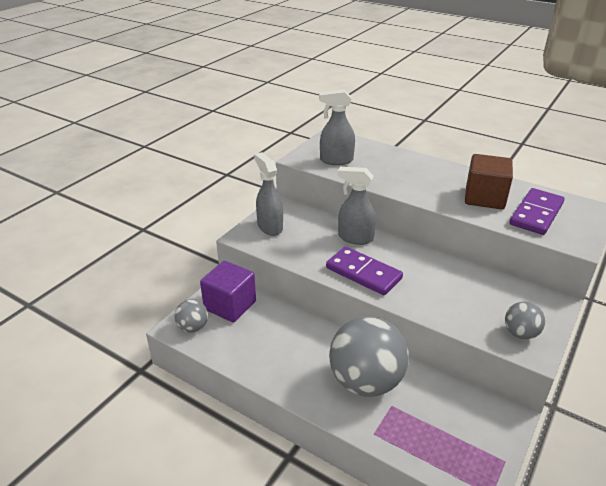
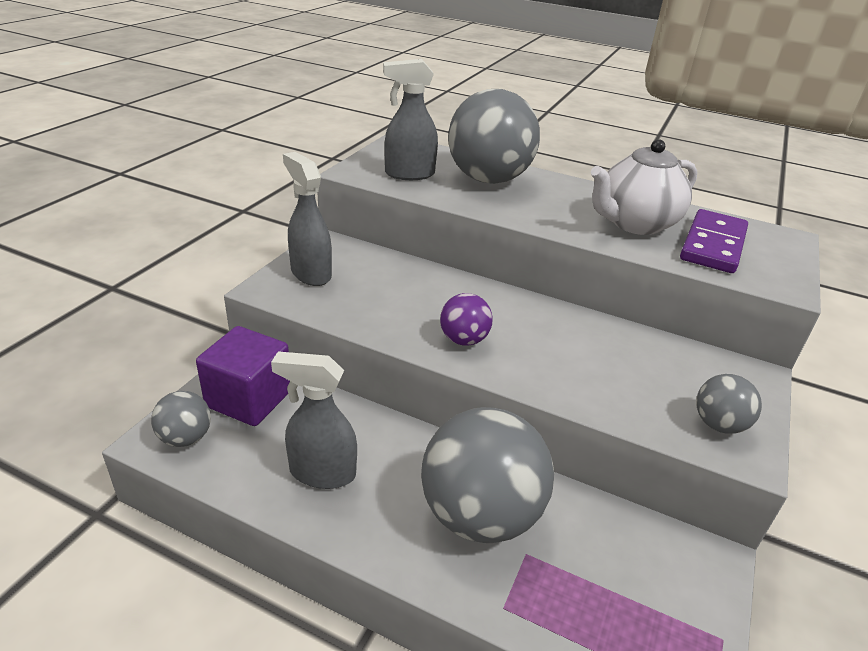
camera: 10 degrees left, 0 degrees up
purple domino [326,247,403,295] -> purple ball [440,293,493,346]
grey spray bottle [338,167,376,245] -> grey spray bottle moved to [271,351,357,489]
brown cube [465,154,513,209] -> white teapot [591,139,697,235]
none -> grey ball [448,89,540,184]

